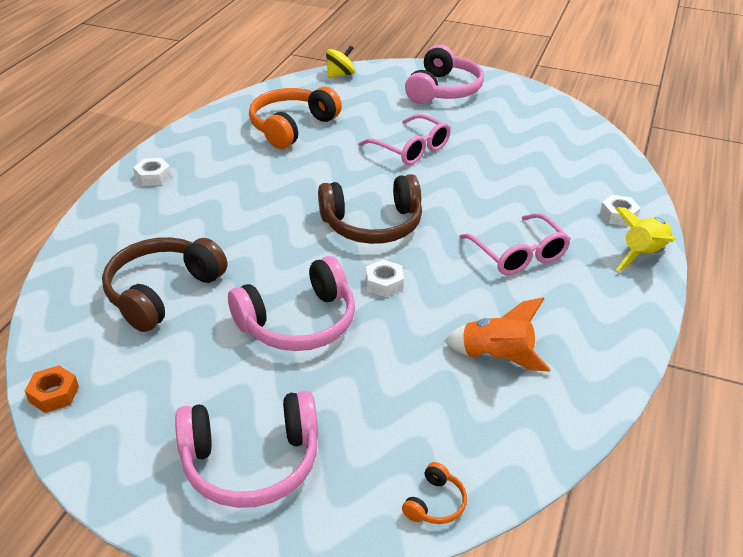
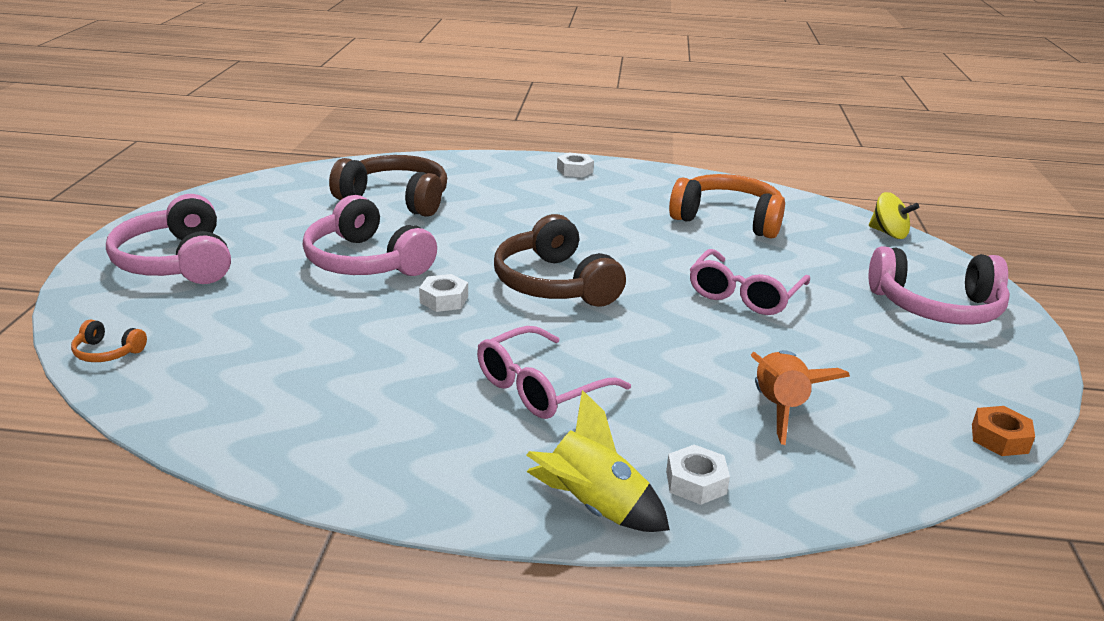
camera: 75 degrees right, 10 degrees down
orange nut [25,365,79,413] -> orange nut moved to [972,406,1035,456]
orange rocket [444,297,551,371] -> orange rocket moved to [751,350,850,445]

